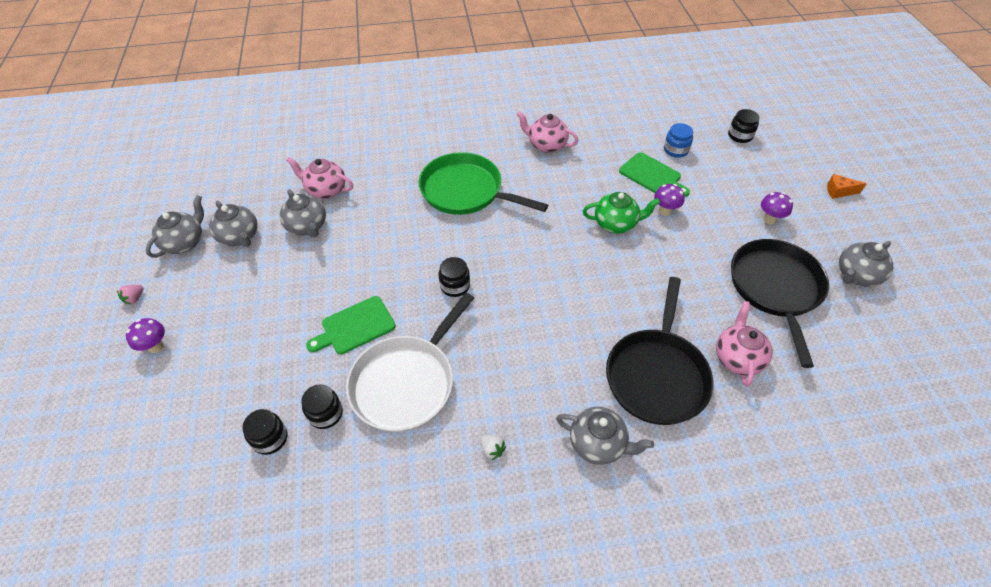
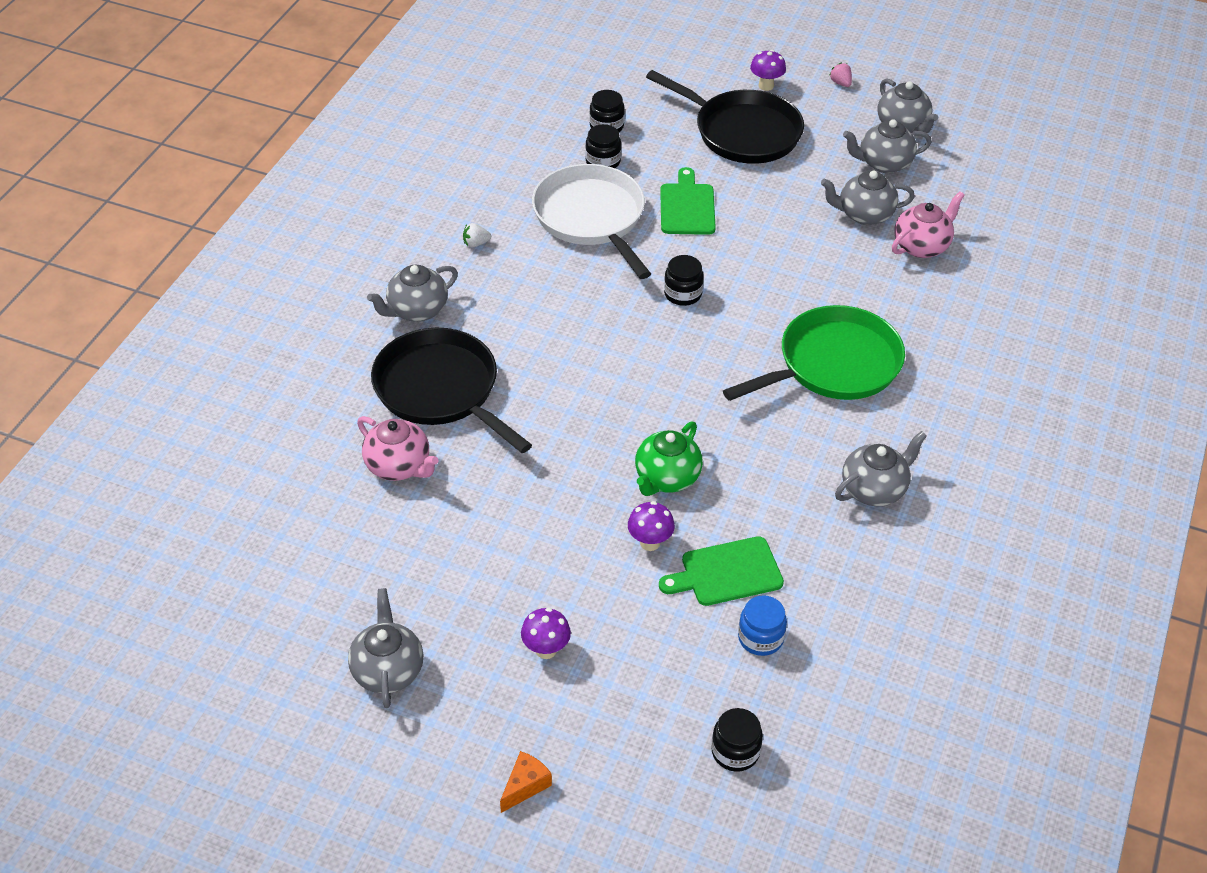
camera: 120 degrees right, 5 degrees down
pink teapot [517,111,579,153] -> grey teapot [835,431,927,506]
black pan [731,239,829,368] -> black pan moved to [646,70,804,164]

